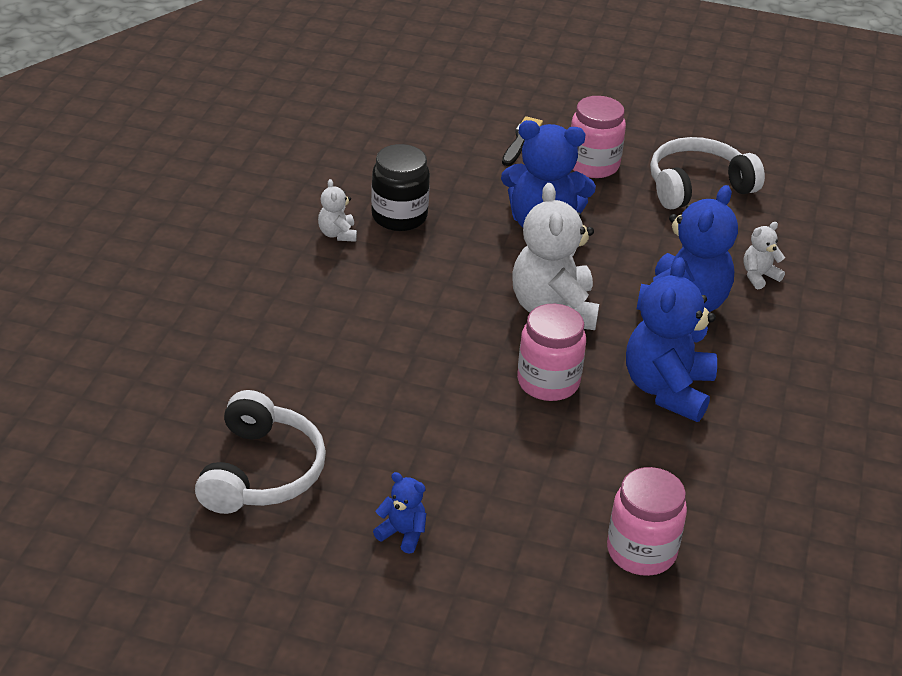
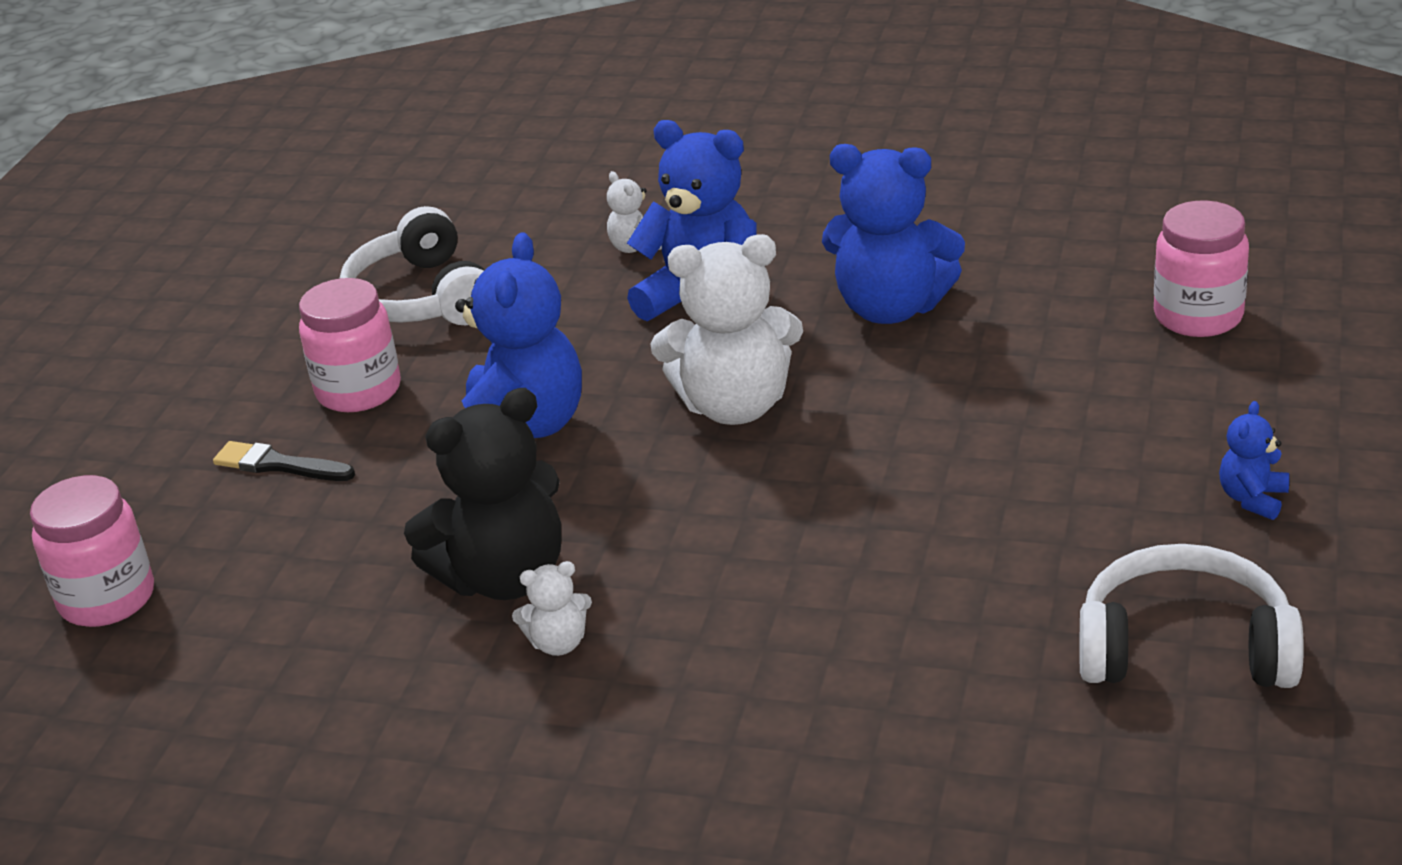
camera: 85 degrees left, 5 degrees down
black jar [371,144,430,231] -> black teddy bear [404,388,561,600]
pink jar [517,304,586,401] -> pink jar moved to [30,475,154,627]

